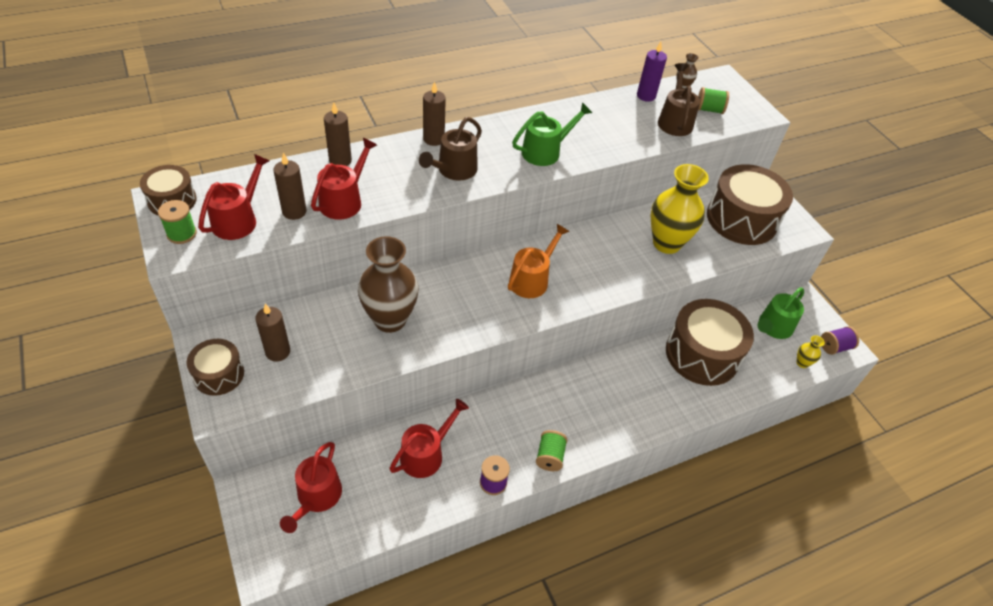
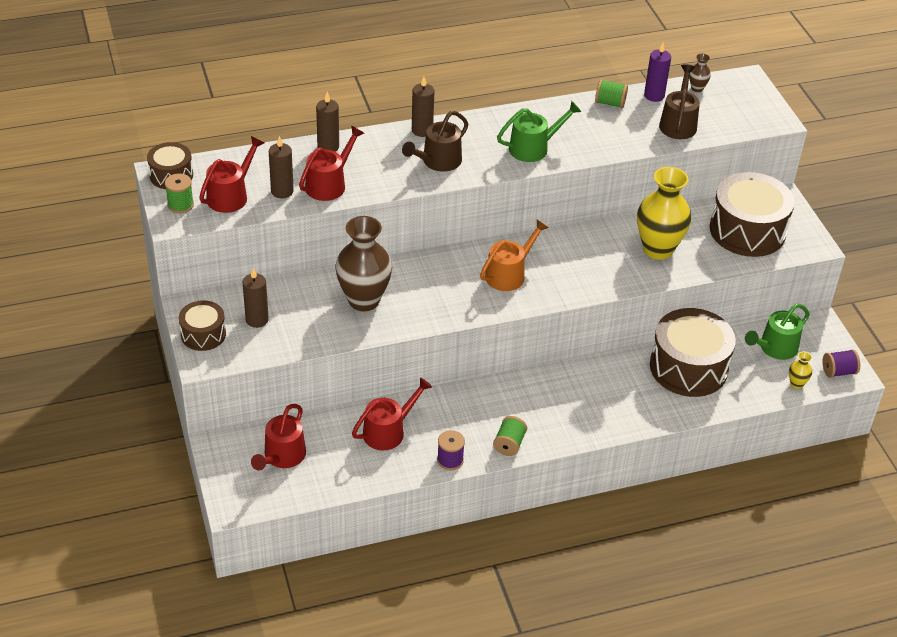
camera: 10 degrees right, 5 degrees down
green spool [698,87,729,114] -> green spool moved to [595,79,628,108]

